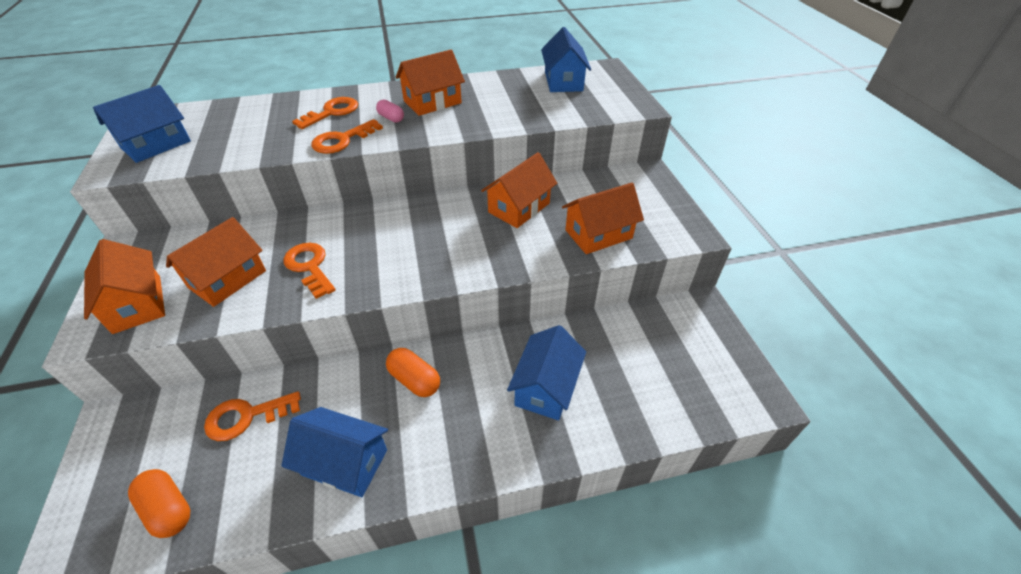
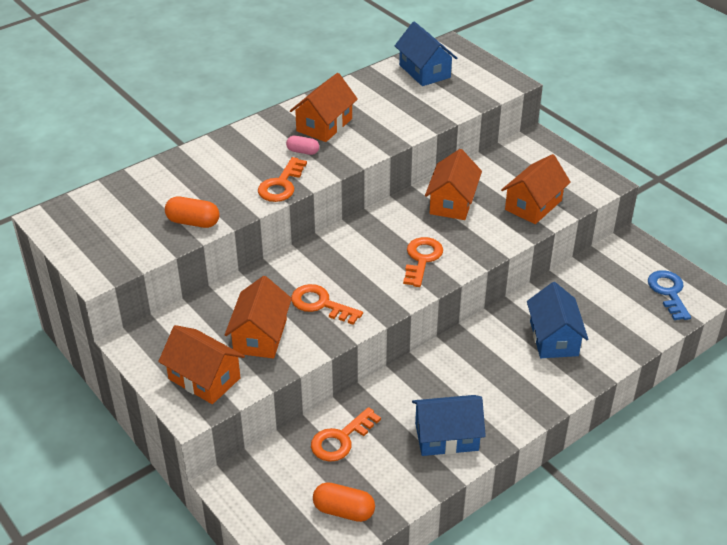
camera: 25 degrees left, 5 degrees down
blue house [93,85,191,163] -> none
orange key [292,97,358,129] -> orange key moved to [403,237,443,287]
orange capsule [386,348,440,397] -> orange capsule moved to [165,196,220,228]
none -> blue key [648,270,691,320]

